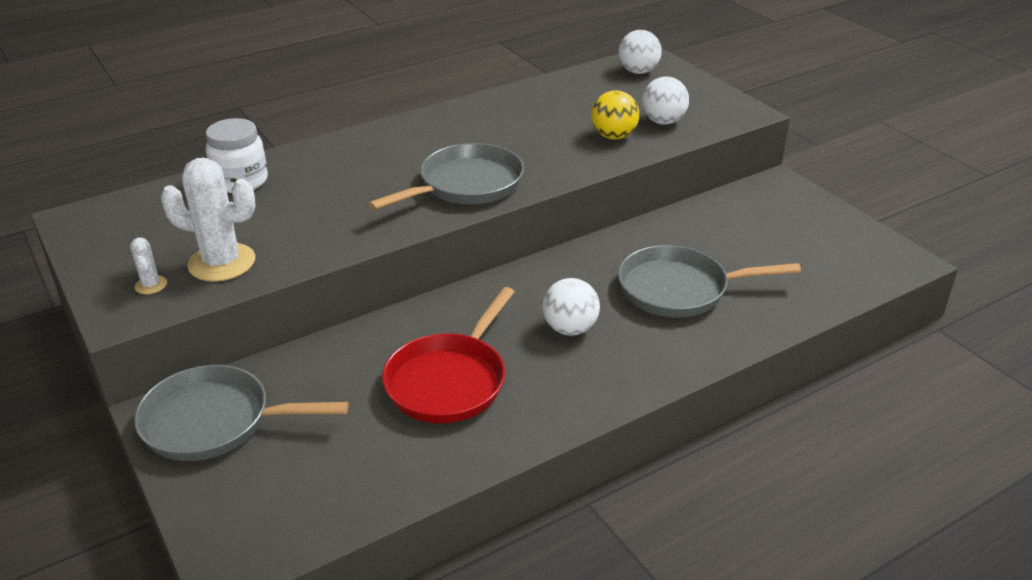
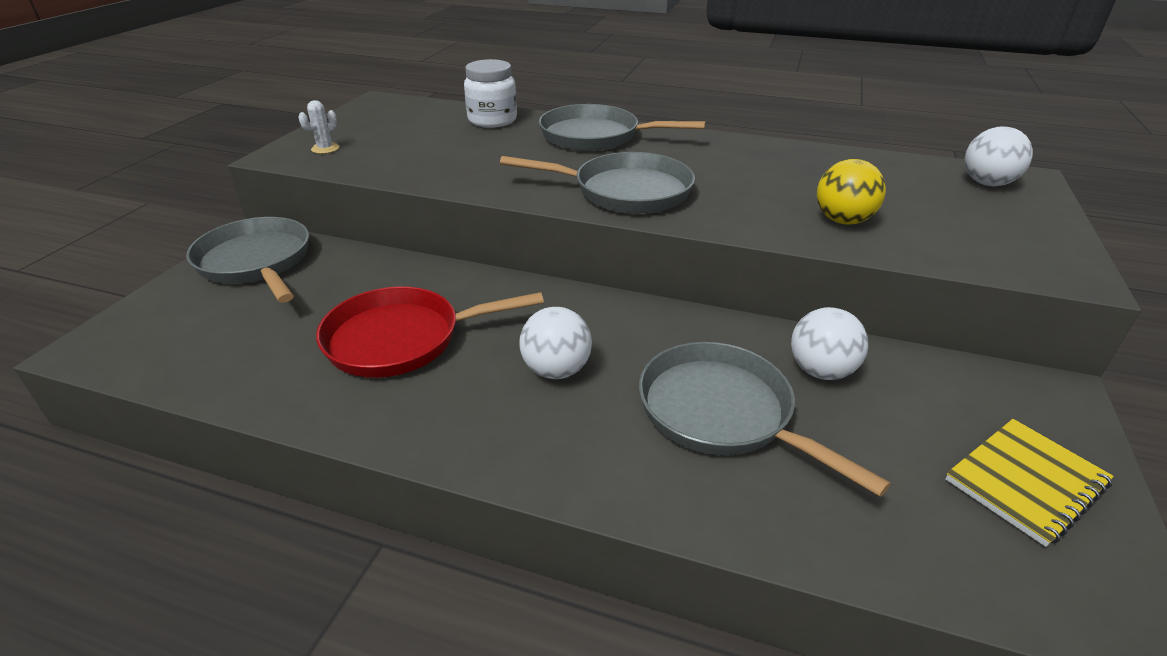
camera: 50 degrees right, 0 degrees up
white cactus [160,158,256,282] -> none
white ball [642,77,689,125] -> white ball moved to [791,307,868,380]
none -> grey pan [539,104,706,151]
none -> yellow notebook [945,419,1114,547]

